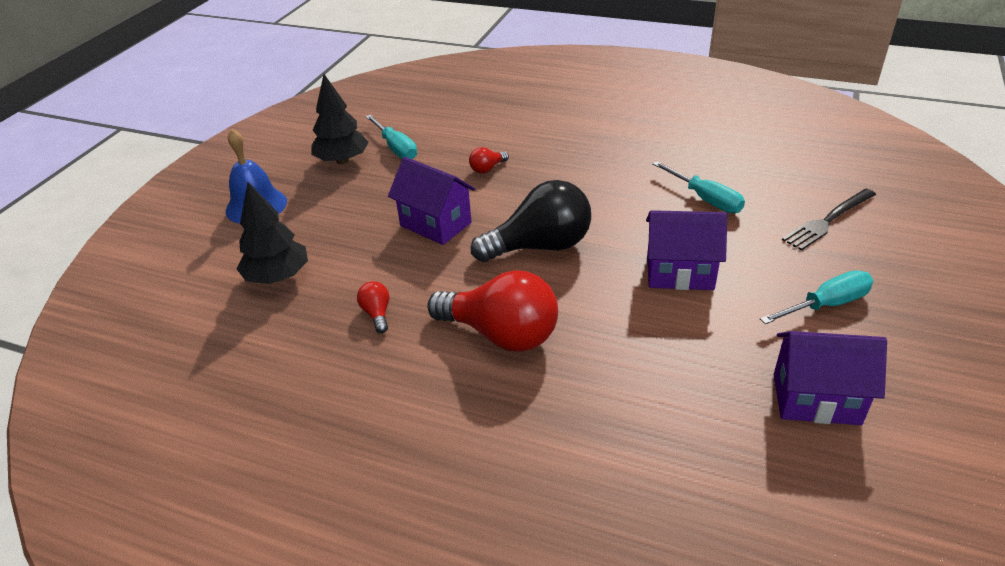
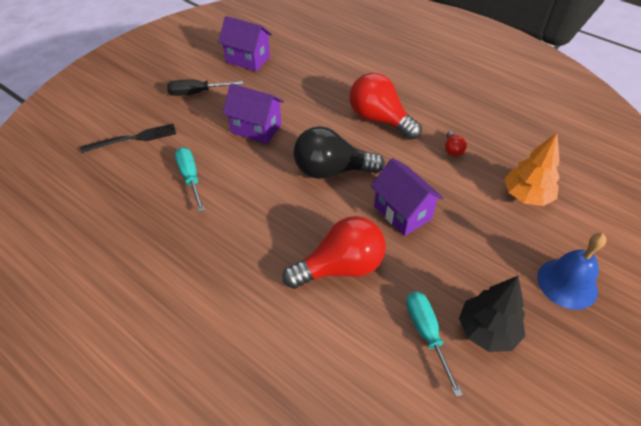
camera: 165 degrees left, 10 degrees up
black tree [236,182,308,284] -> orange tree [505,133,560,206]
red light bulb [469,147,509,173] -> red light bulb [282,216,386,289], size x2.34
turquoise screwdriver [760,270,873,324] -> black screwdriver [167,80,243,96]

